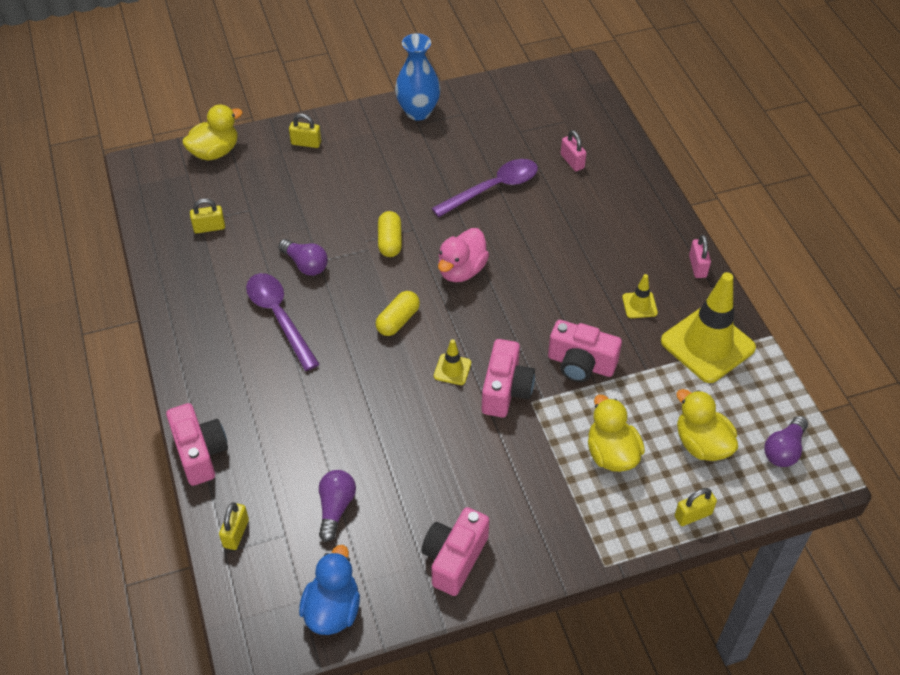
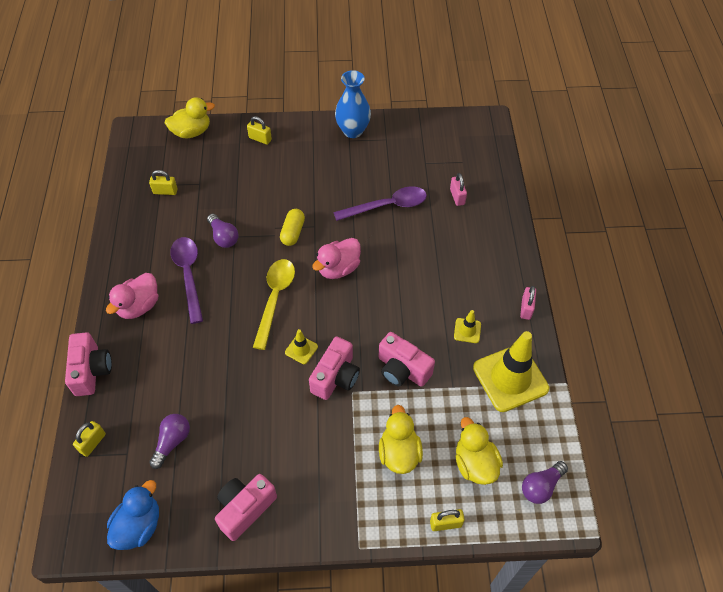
camera: 15 degrees right, 5 degrees up
yellow capsule [376,291,420,336] -> yellow spoon [253,259,295,350]
none -> pink duck [106,273,158,319]

